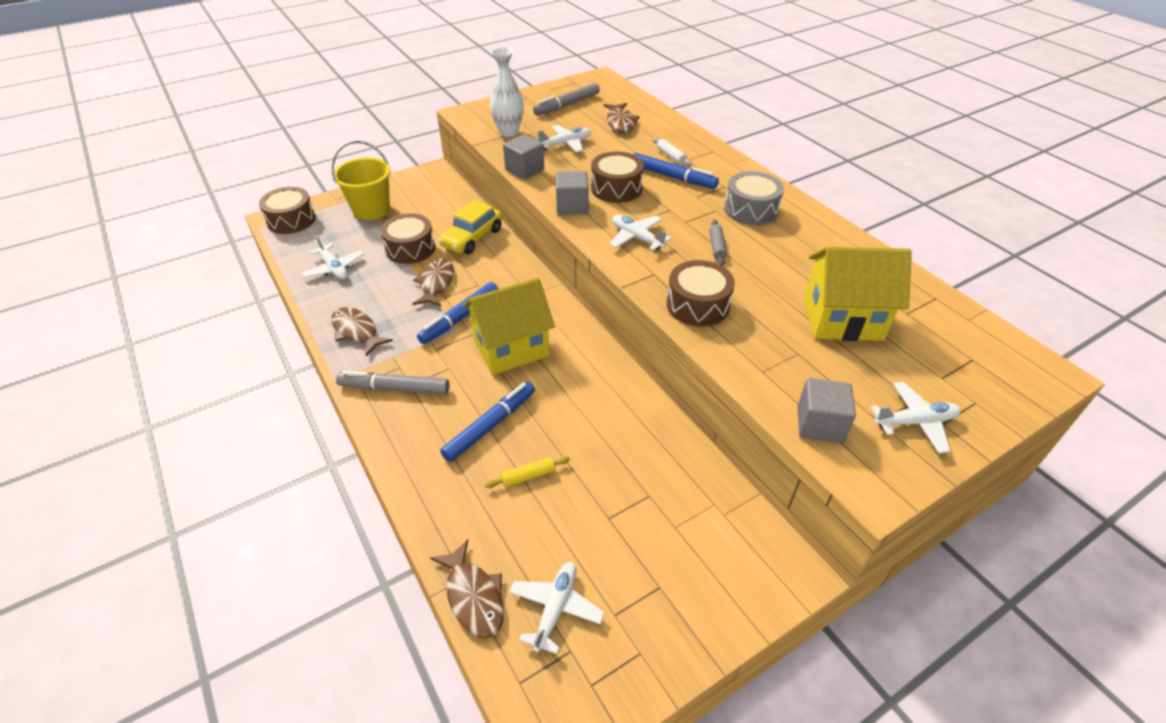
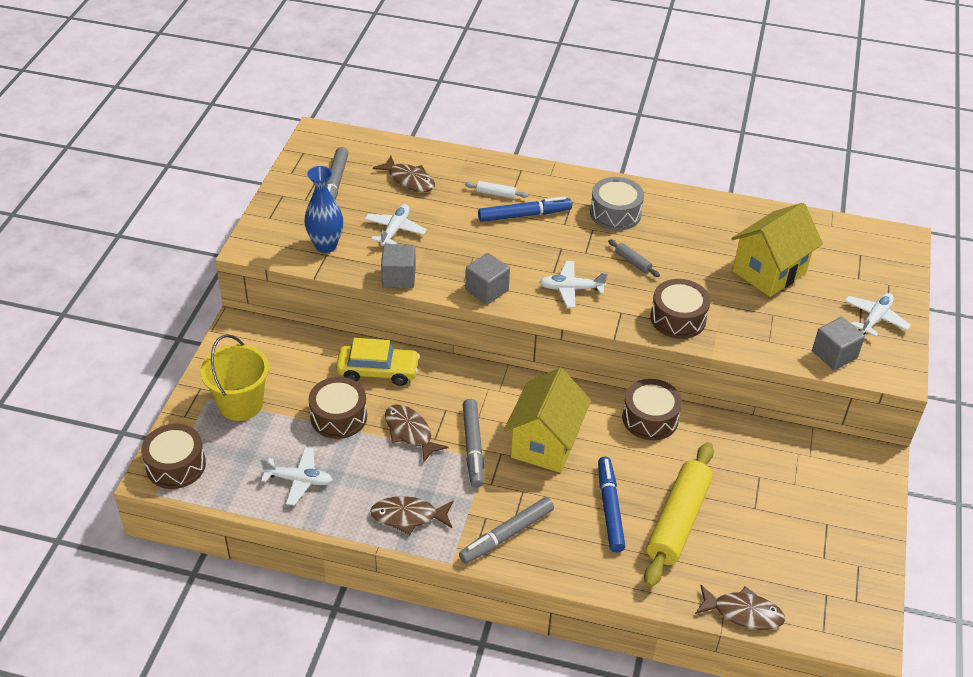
camera: 45 degrees left, 0 degrees up
blue marker [417,282,498,344] -> grey marker [463,399,484,488]
yellow car [438,200,502,254] -> yellow car turned 75 degrees counterclockwise [336,338,420,386]
yellow rolling pin [485,456,570,488] -> yellow rolling pin [644,442,714,588], size x2.44
white vase [490,47,524,137] -> blue vase [304,166,343,253]
white plane [509,562,605,654] -> none
brown drum [591,152,644,203] -> brown drum moved to [622,379,682,440]

